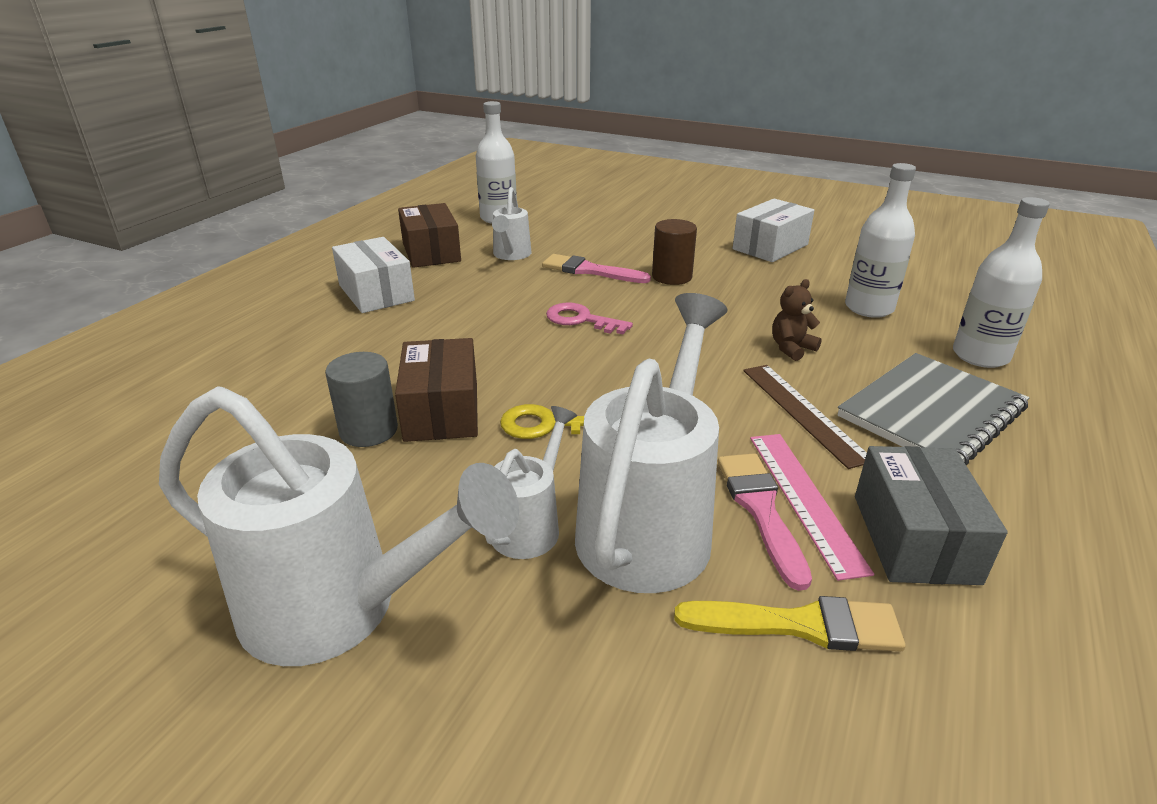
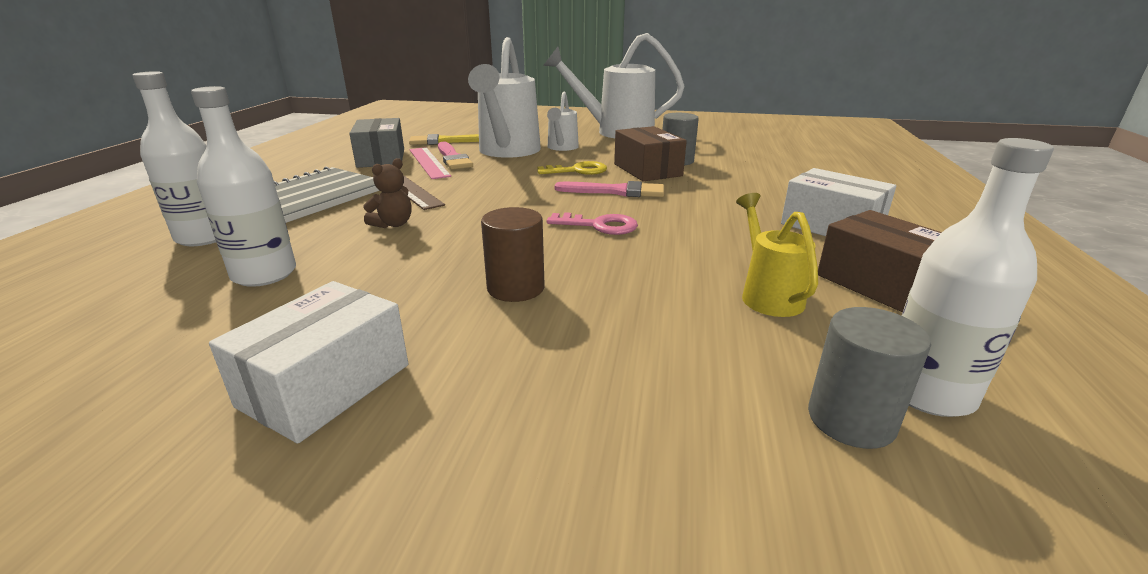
camera: 165 degrees right, 5 degrees down
white watering can [492,187,531,260] -> yellow watering can [736,193,818,317]
pink brush [542,254,651,283] -> pink brush moved to [555,181,664,197]
none -> grey cylinder [808,307,931,449]

